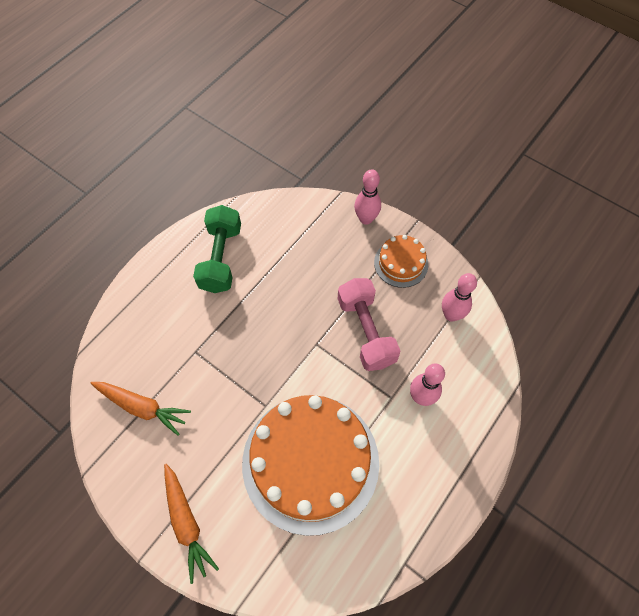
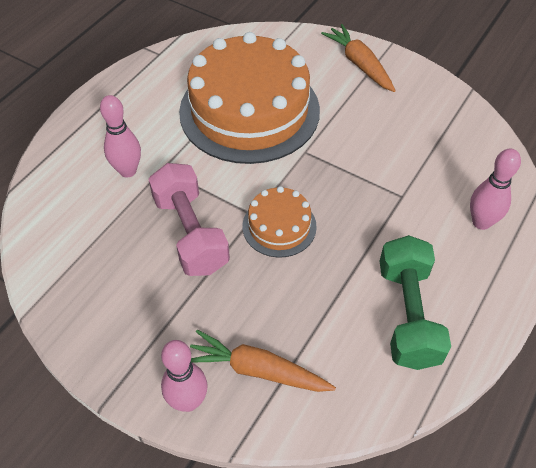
camera: 175 degrees right, 10 degrees down
orange carrot [91,382,191,436] -> orange carrot moved to [190,330,336,392]
orange cake [374,235,428,288] -> orange cake moved to [242,186,317,257]
pink bowling pin [442,273,477,321] -> pink bowling pin moved to [470,148,521,230]

